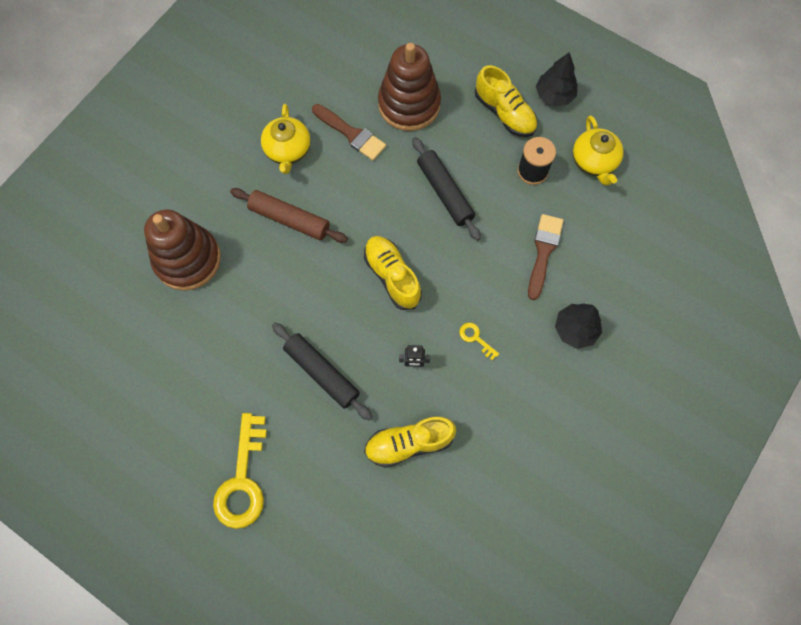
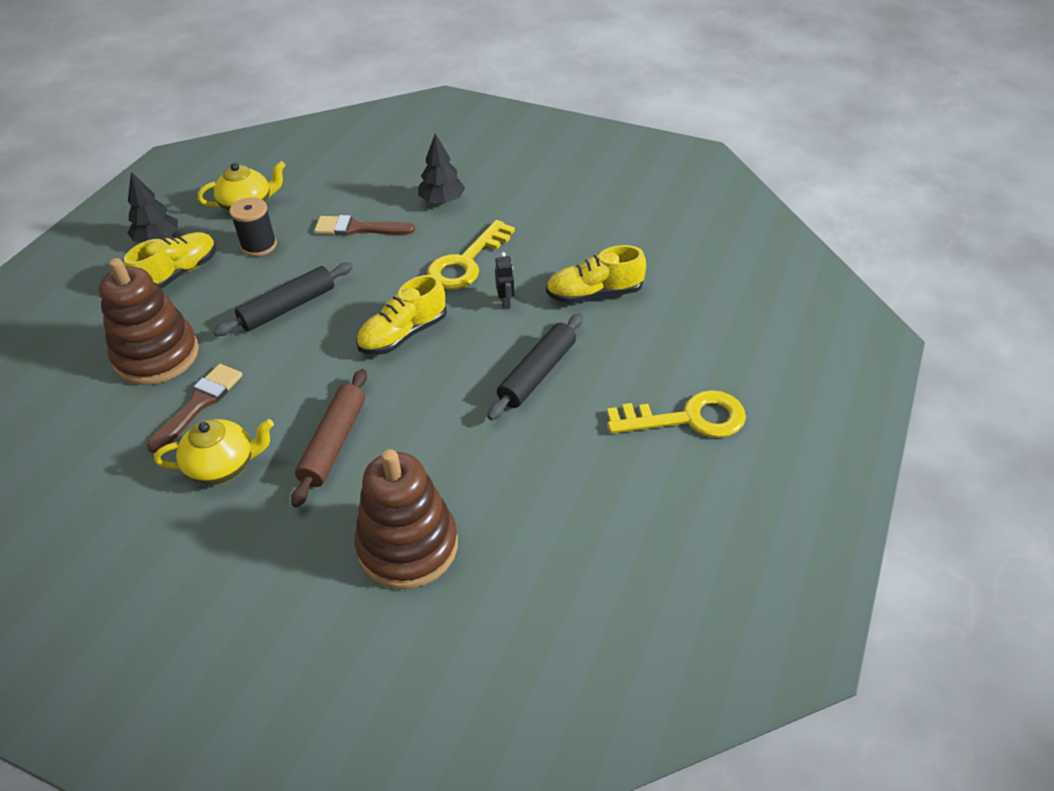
camera: 100 degrees left, 25 degrees down
yellow shoe [364,416,456,468] -> yellow shoe turned 105 degrees clockwise [546,245,646,304]
yellow key [459,323,499,360] -> yellow key [427,220,515,290], size x2.28

